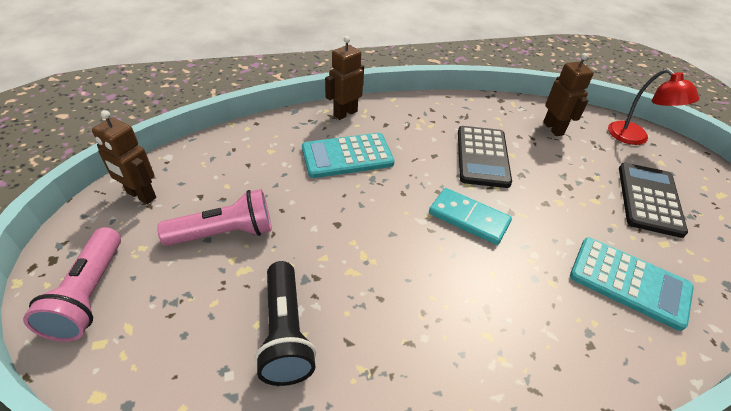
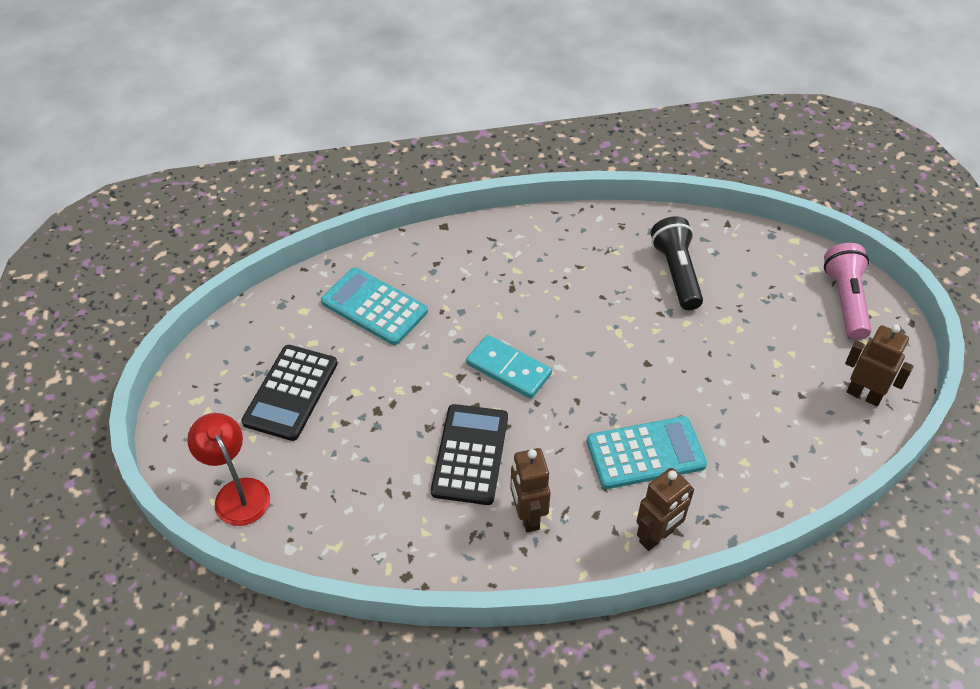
camera: 175 degrees left, 5 degrees up
pink flashlight [157,189,272,246] -> none
brown robot [543,53,594,136] -> brown robot moved to [511,448,551,532]

